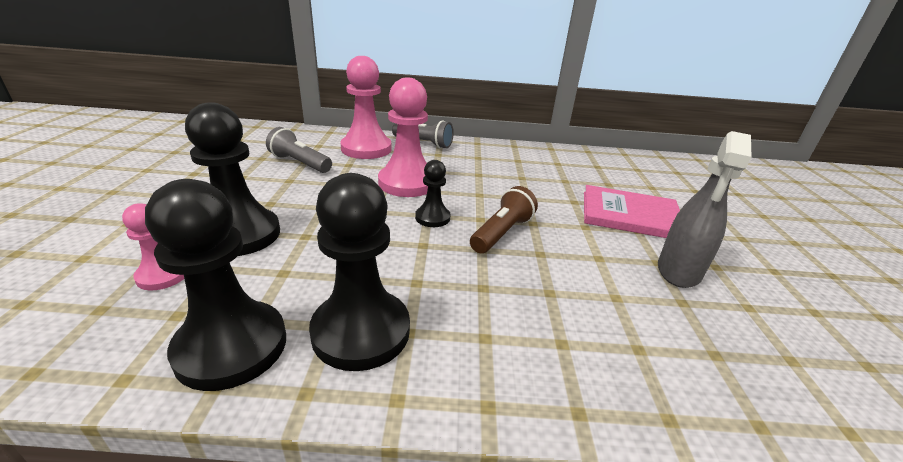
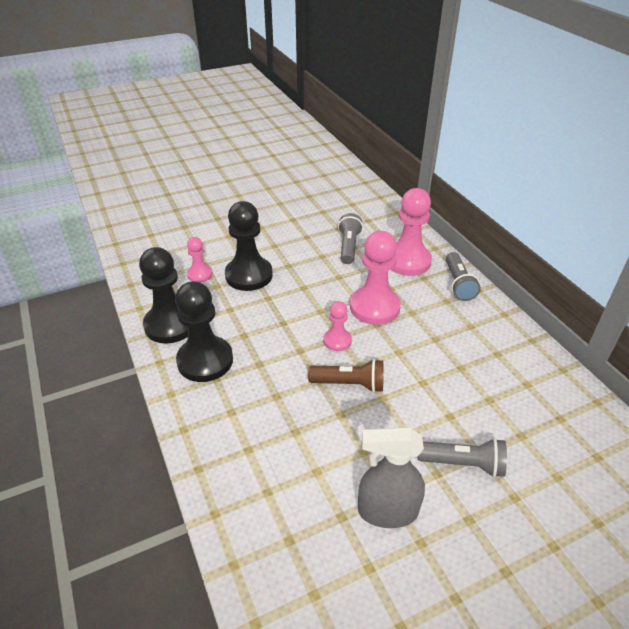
camera: 65 degrees right, 10 degrees up
black pawn [415,160,450,227] -> pink pawn [323,301,352,351]
pink book [584,185,680,238] -> grey flashlight [418,438,507,477]

